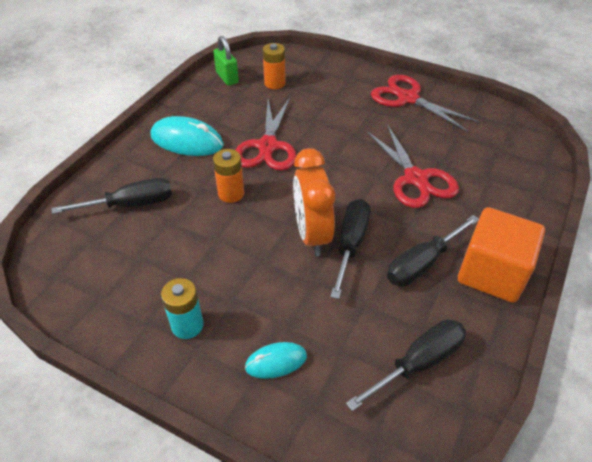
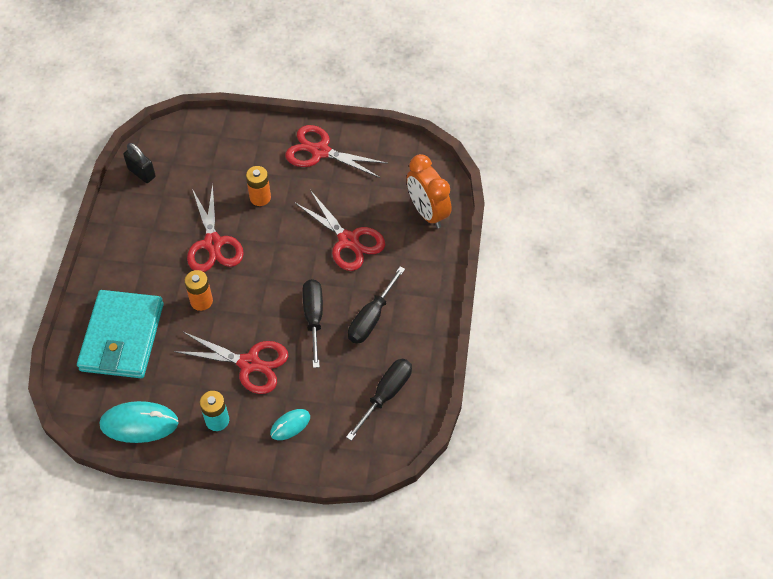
camera: 20 degrees left, 10 degrees up
black screwdriver [52,178,172,214] -> turquoise wallet [77,290,164,378]
turquoise mouse [151,116,224,156] -> turquoise mouse moved to [100,401,179,443]
green padlock [213,36,239,86] -> black padlock [123,143,156,183]
orange battery [263,43,286,89] -> orange battery moved to [246,166,271,206]
orange clock [293,148,335,256] -> orange clock moved to [407,154,451,228]
orange cube [458,207,545,303] -> none
none -> red scissors [174,331,288,394]

